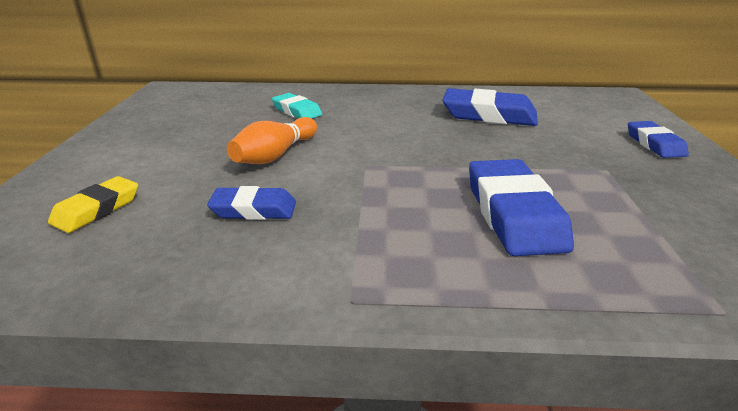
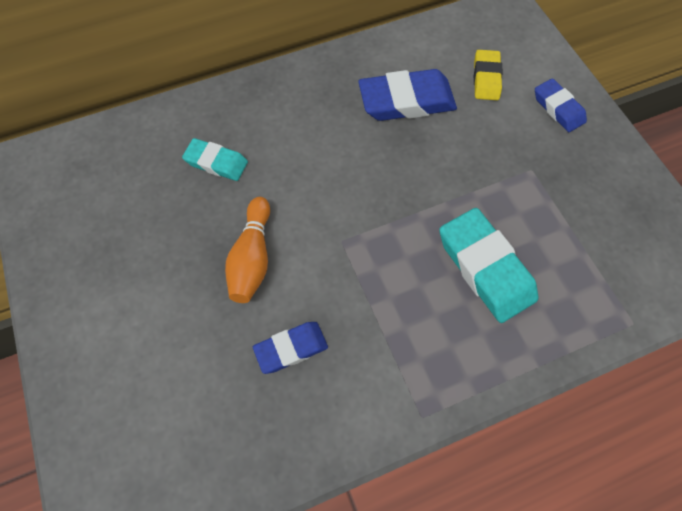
camera: 25 degrees left, 35 degrees up
yellow eraser [48,176,138,233] -> yellow eraser moved to [474,50,503,100]
blue eraser [469,159,574,256] -> turquoise eraser [439,208,538,323]

